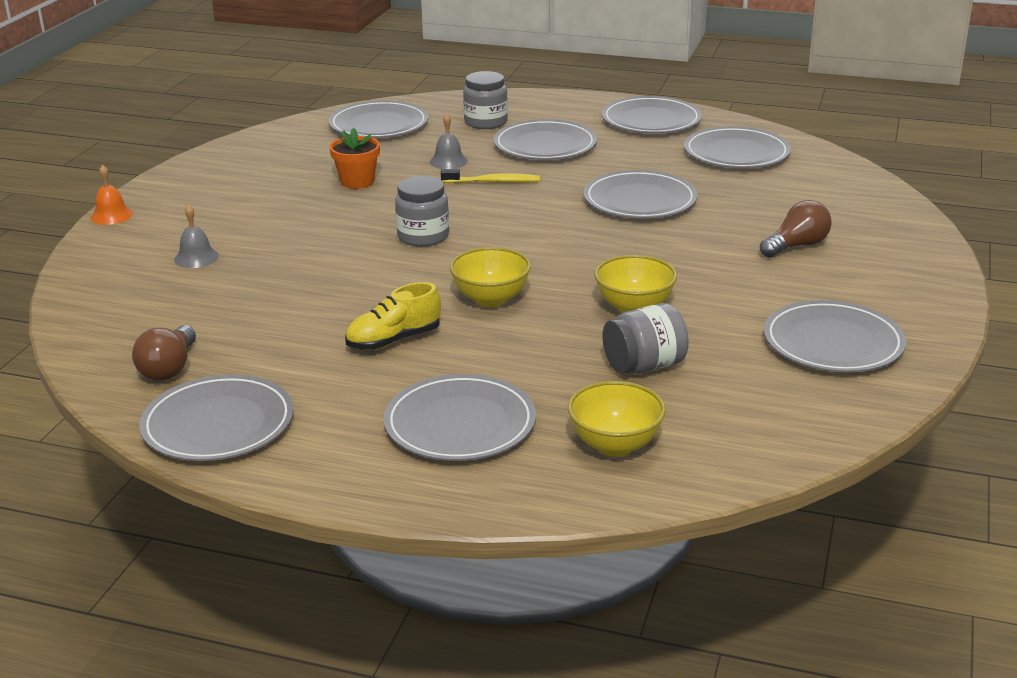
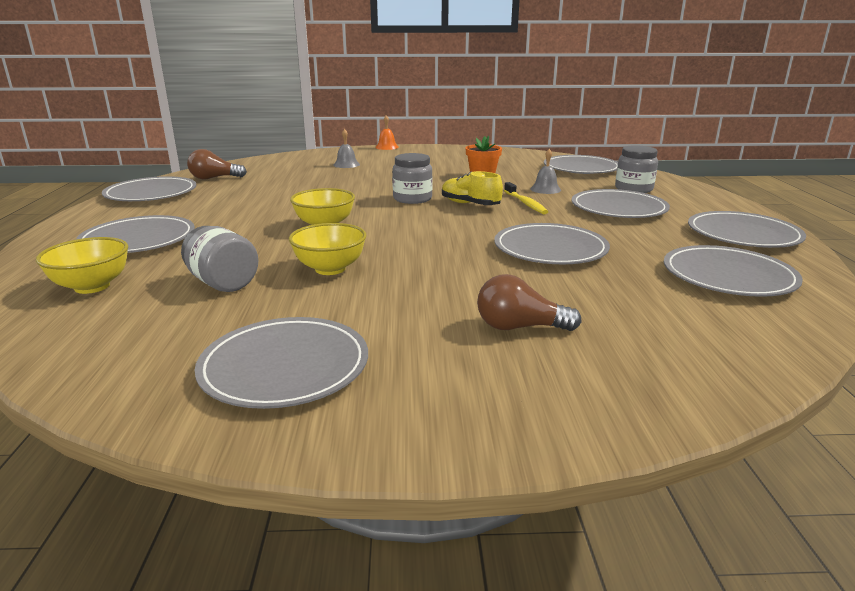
camera: 70 degrees right, 5 degrees down
yellow shoe [345,282,441,350] -> yellow shoe moved to [442,171,503,205]
brown light bulb [760,200,832,258] -> brown light bulb turned 150 degrees clockwise [477,274,582,331]

